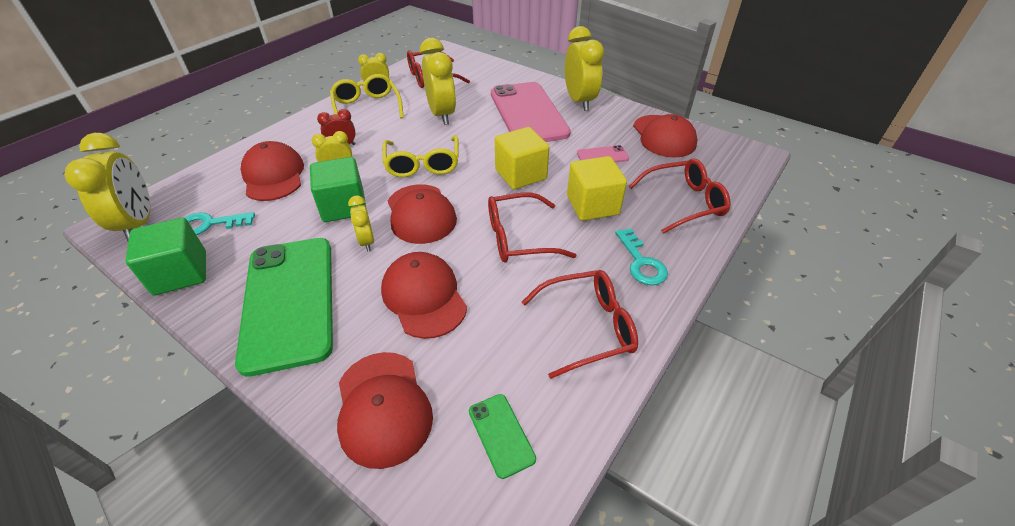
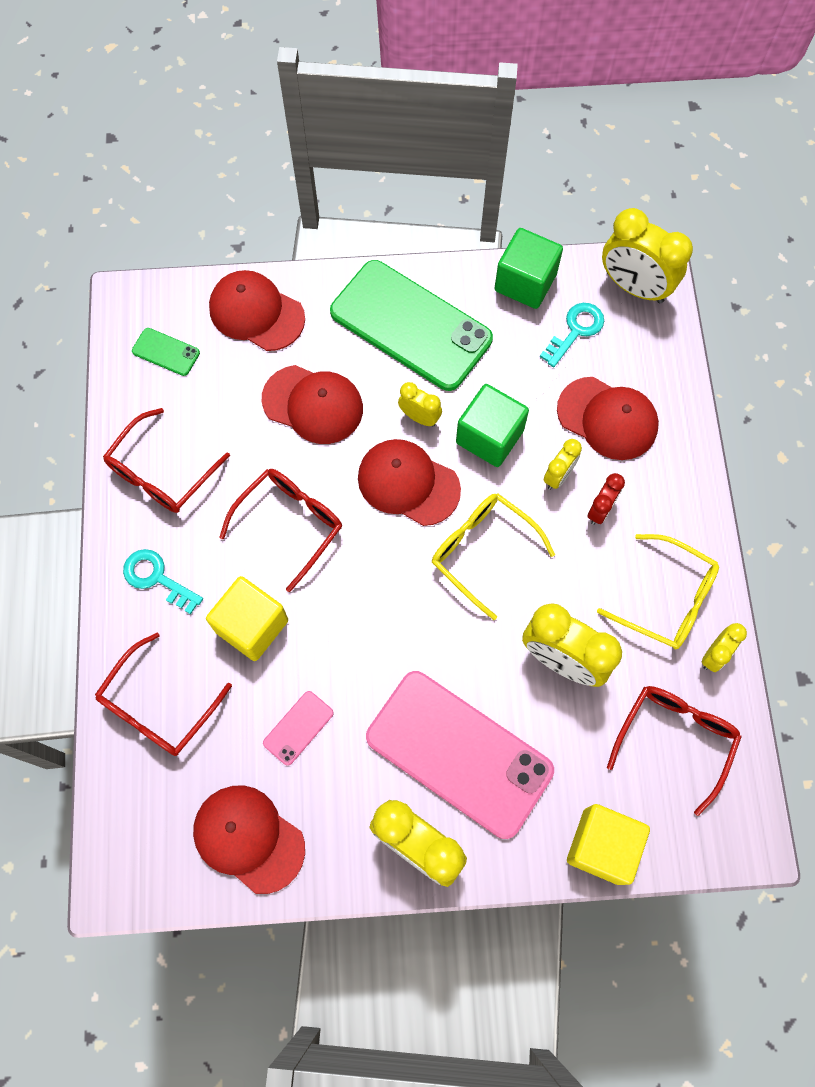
camera: 140 degrees right, 25 degrees up
yellow cube [495,127,550,189] -> yellow cube moved to [567,804,650,885]

